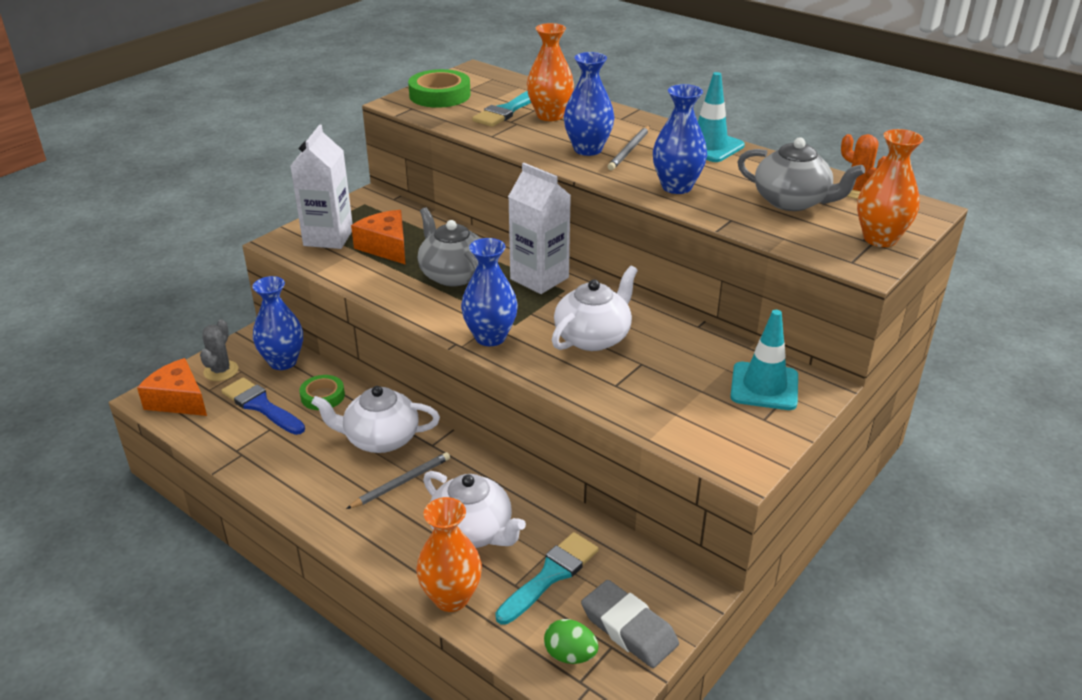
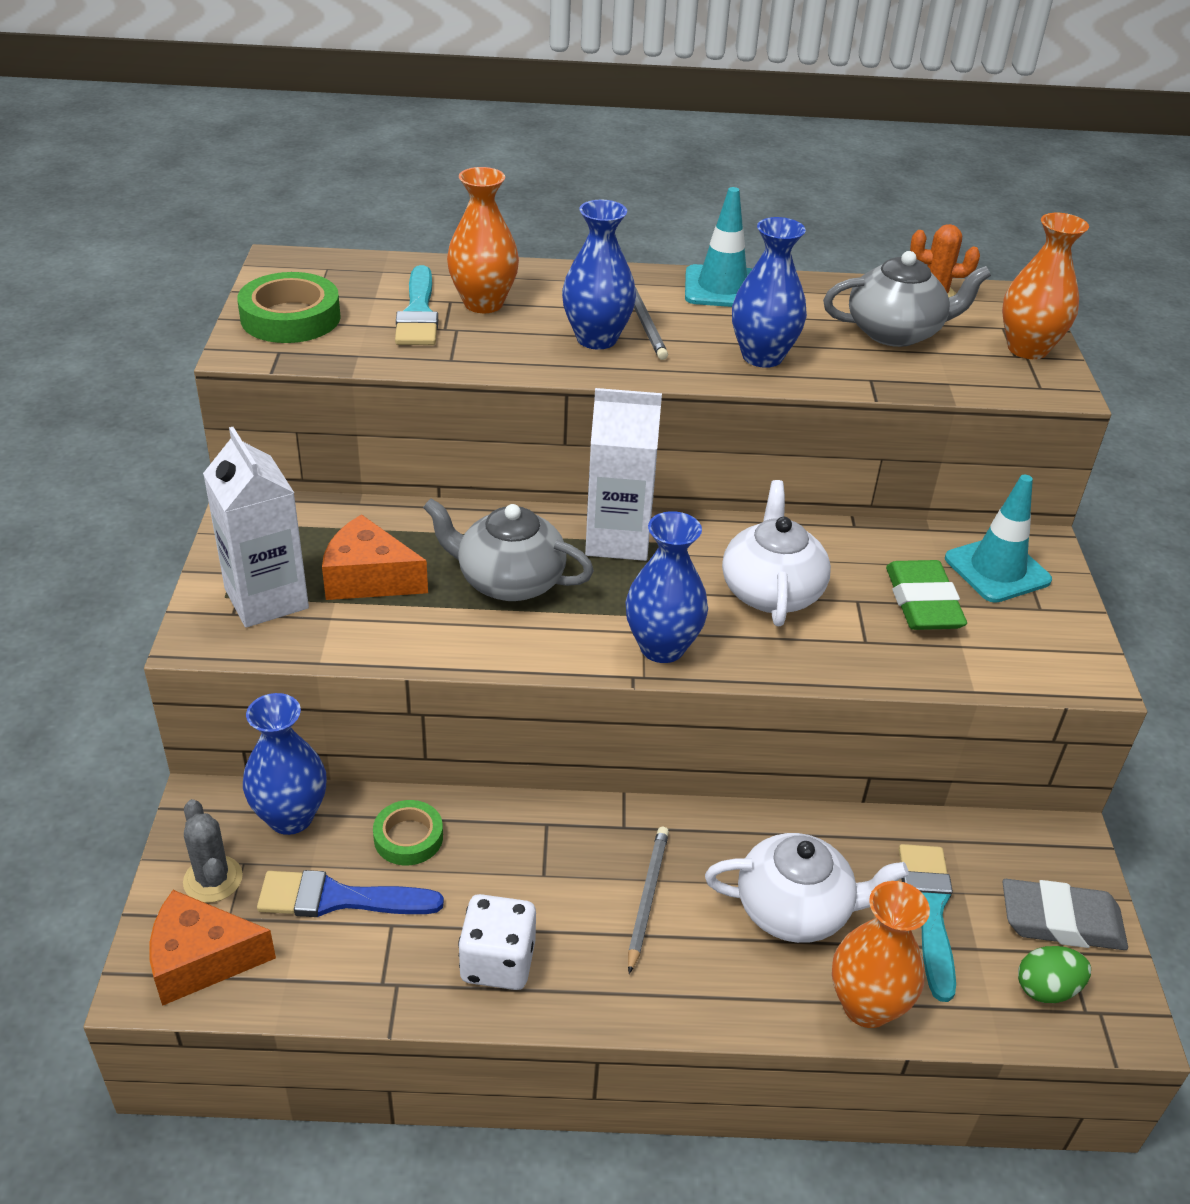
camera: 40 degrees left, 5 degrees up
white teapot [311,386,440,453] -> none
none -> white dice [458,894,536,990]
none -> green eraser [886,560,967,630]

